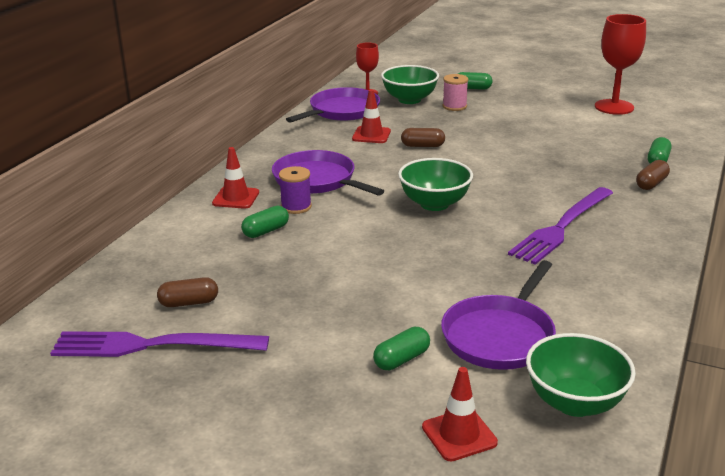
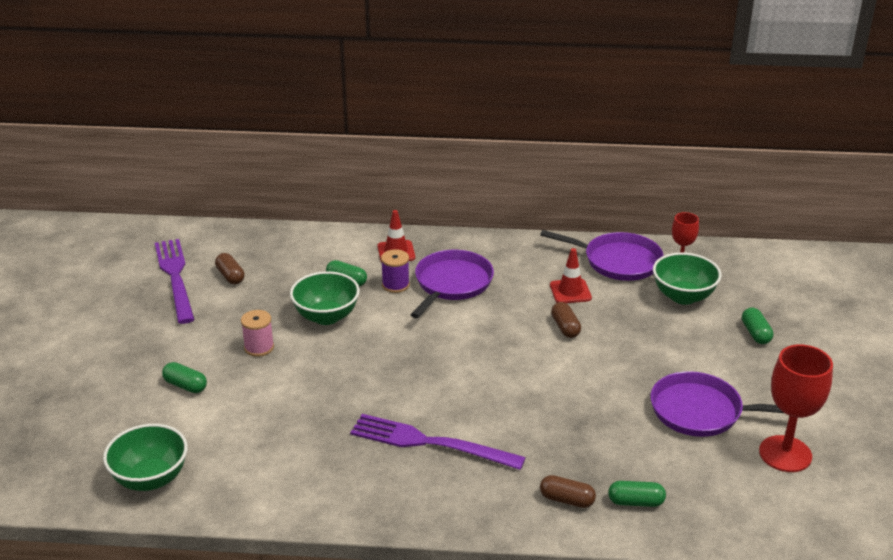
camera: 70 degrees right, 5 degrees up
green bowl [398,158,473,211] -> green bowl moved to [290,271,360,325]
red traffic cone [422,367,498,461] -> none
purple pan [441,260,556,370] -> purple pan moved to [650,371,784,437]
pink spool [443,74,468,111] -> pink spool moved to [241,310,274,357]

